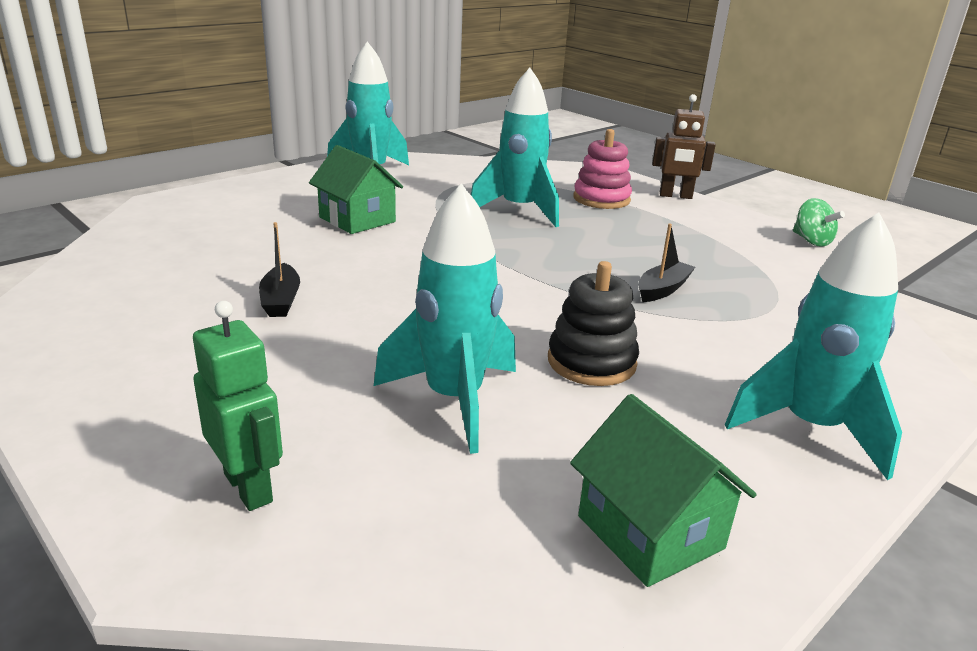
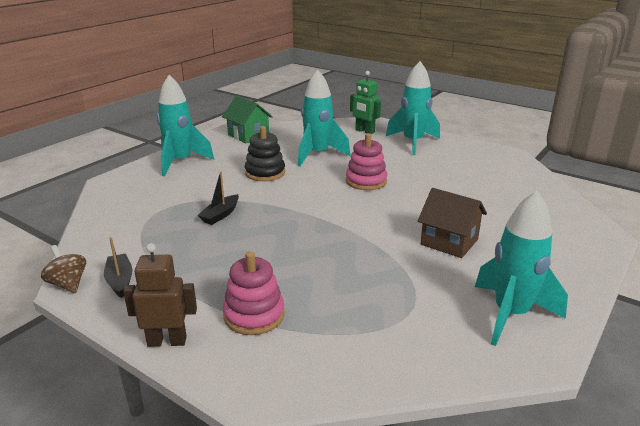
camera: 170 degrees right, 0 degrees up
black boat [259,222,300,317] -> black boat moved to [104,237,132,298]
green house [309,145,403,234] -> brown house [418,188,487,258]
turquoise rocket [471,68,559,227] -> turquoise rocket moved to [386,61,440,155]
green spinning top [793,198,845,247] -> brown spinning top [41,245,86,293]
none -> pink stacking toy [346,133,387,190]

